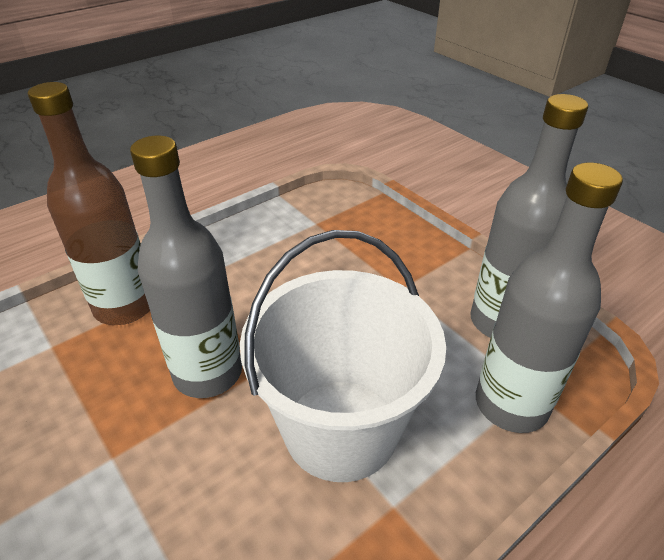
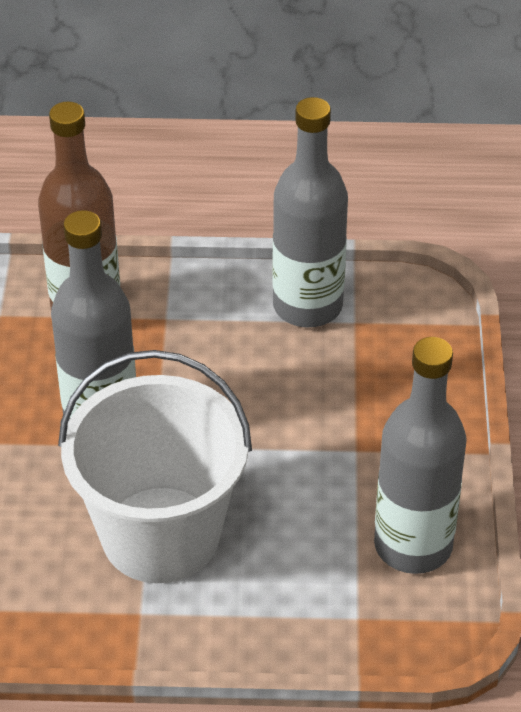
camera: 40 degrees right, 5 degrees up
grey bottle [476,162,623,433] -> grey bottle moved to [272,97,348,327]

